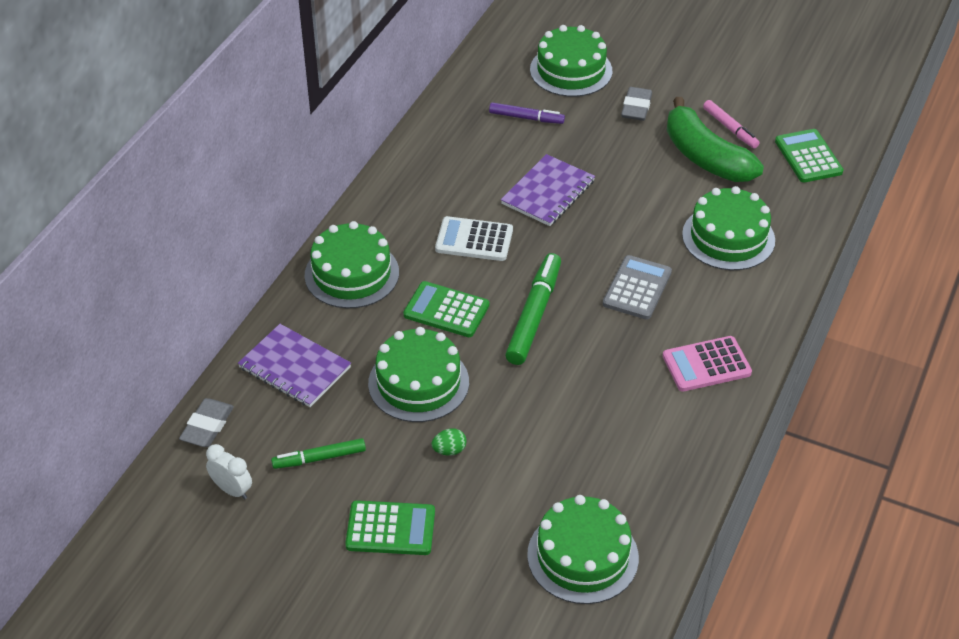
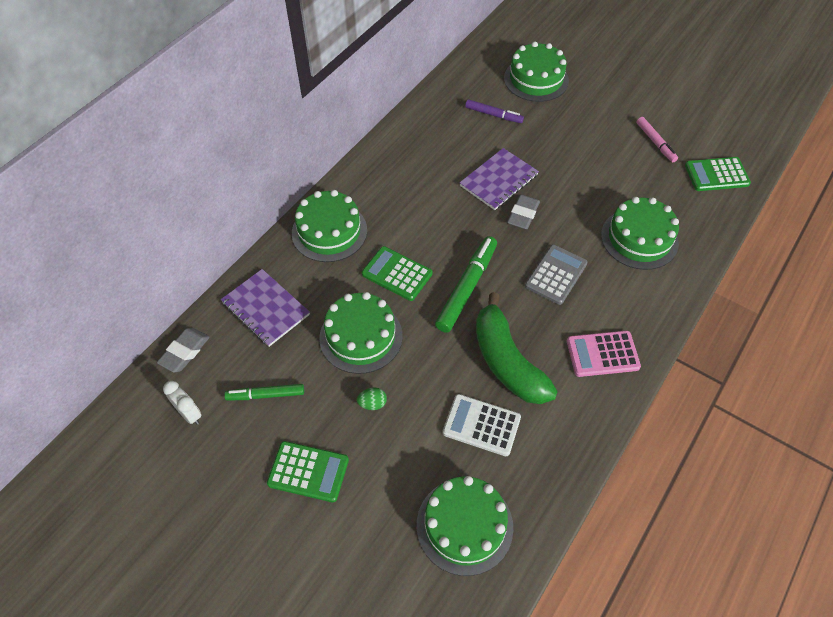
camera: 10 degrees right, 10 degrees up
white calculator [435,216,513,261] -> white calculator moved to [443,394,521,456]
grey eraser [621,87,652,121] -> grey eraser moved to [507,194,540,229]
green banana [667,97,764,182] -> green banana moved to [476,292,558,404]
green calculator [775,129,844,182] -> green calculator turned 90 degrees counterclockwise [685,157,751,191]

